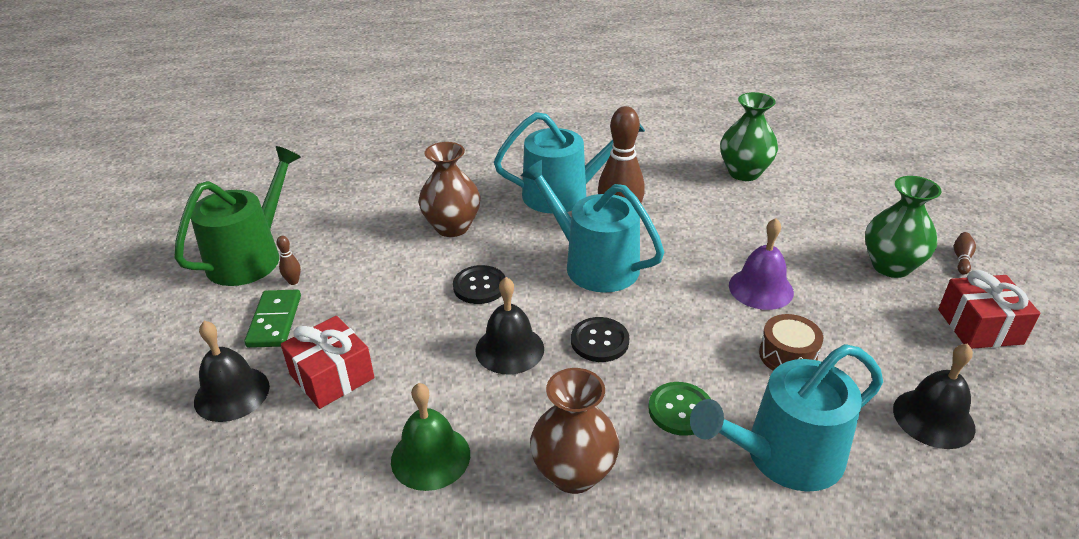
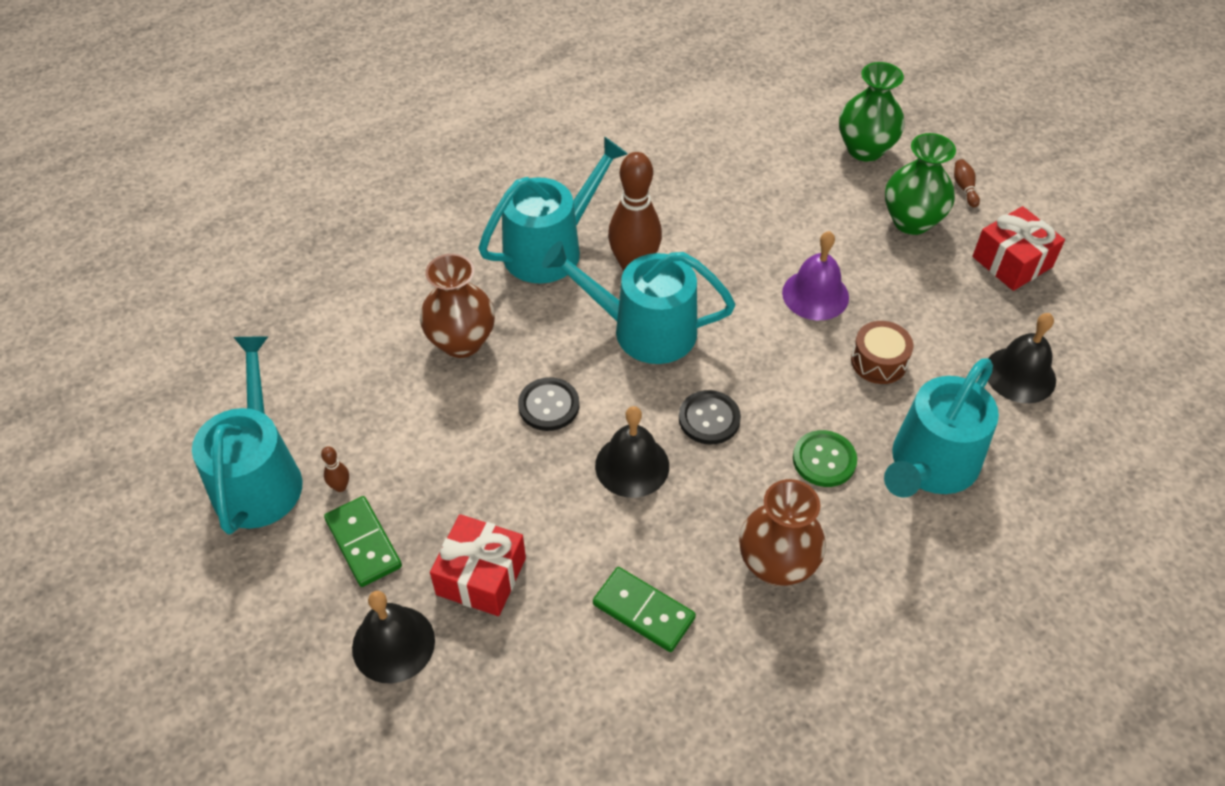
camera: 30 degrees left, 15 degrees up
green watering can [174,146,301,286] -> turquoise watering can [192,336,303,534]
green bell [391,383,470,491] -> green domino [593,567,696,652]
green vase [720,92,778,181] -> green vase moved to [839,62,905,162]

